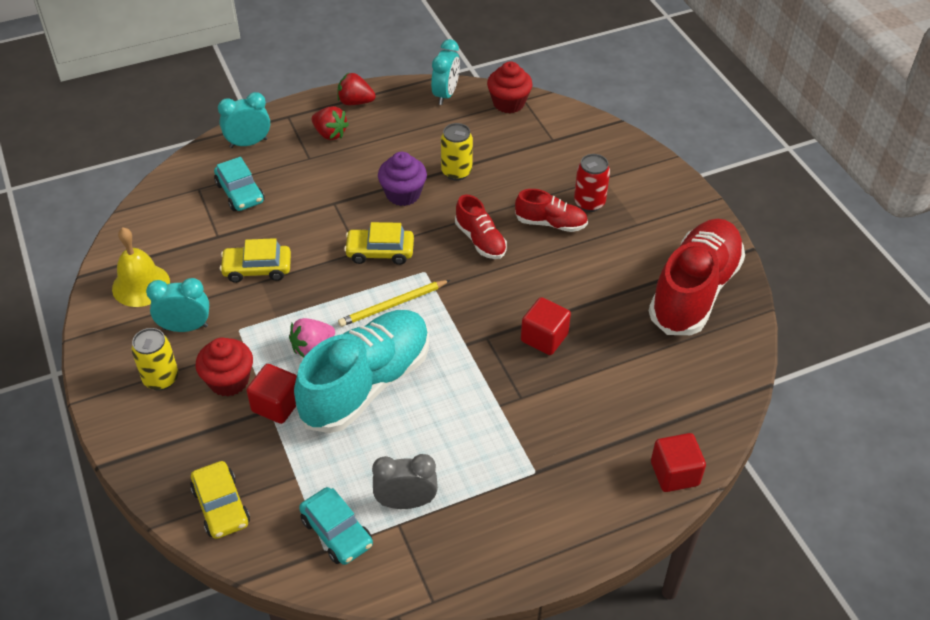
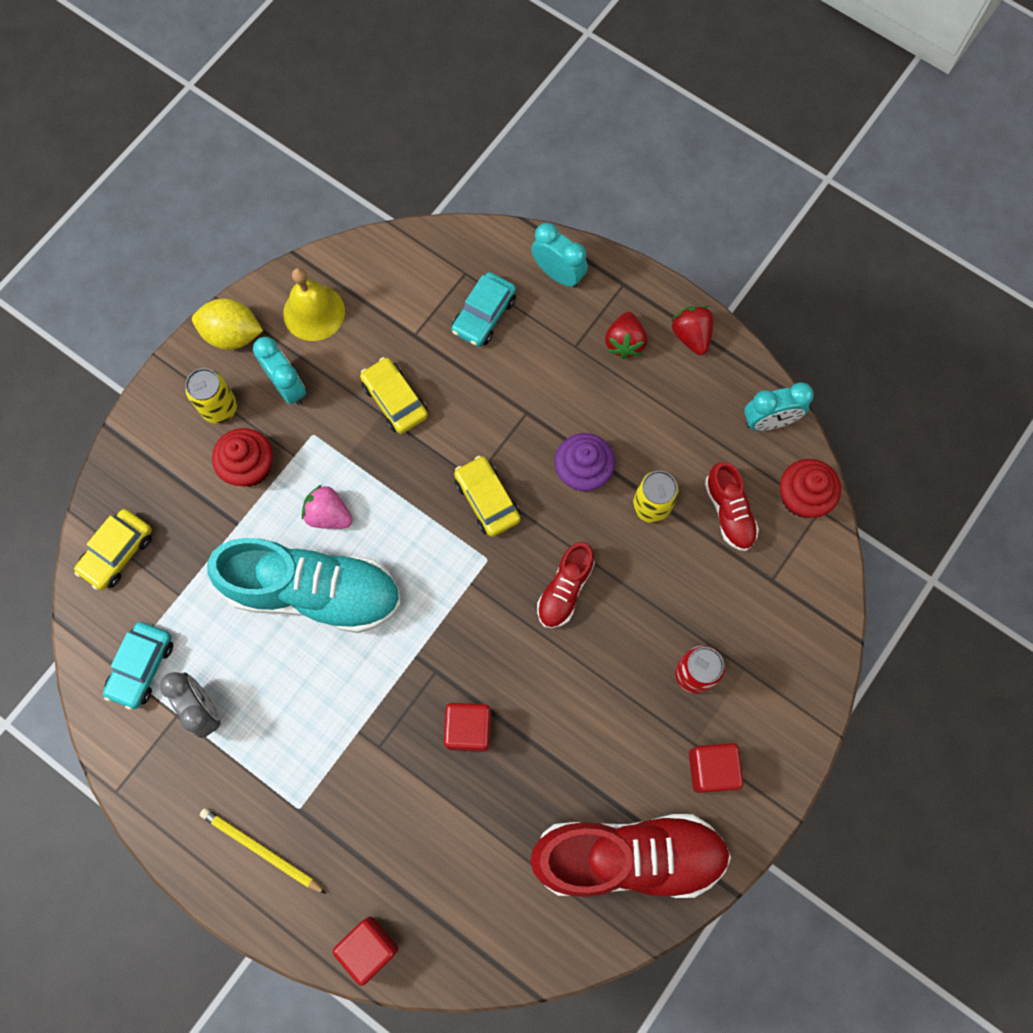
camera: 60 degrees right, 25 degrees up
red cube [247,364,297,424] -> red cube moved to [689,743,743,793]
yellow pencil [338,280,450,327] -> yellow pencil moved to [200,808,326,894]
red shoe [515,189,588,232] -> red shoe moved to [705,462,759,551]
none -> yellow lemon [192,298,263,350]

